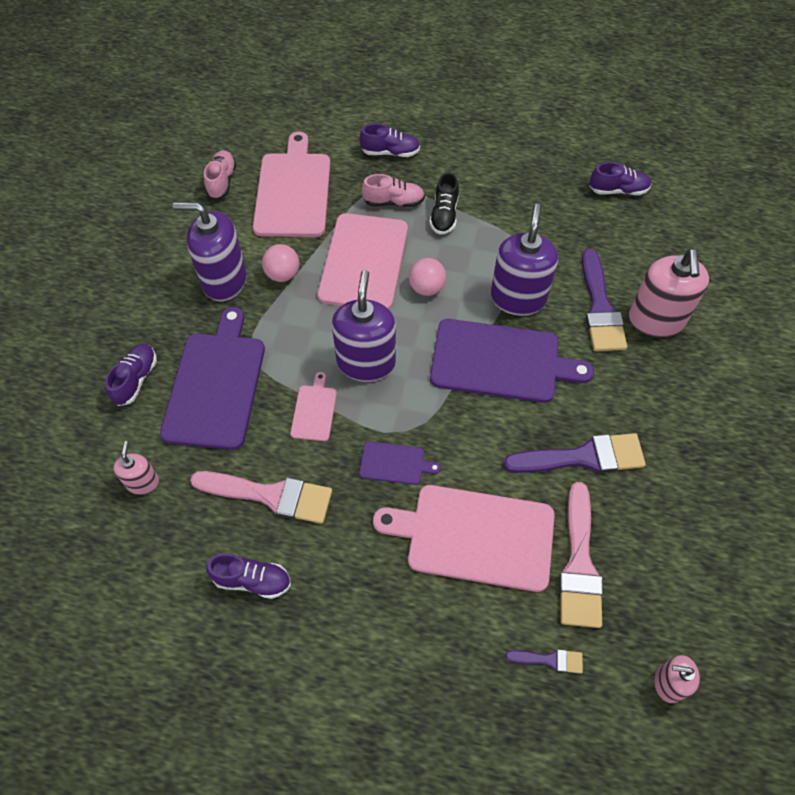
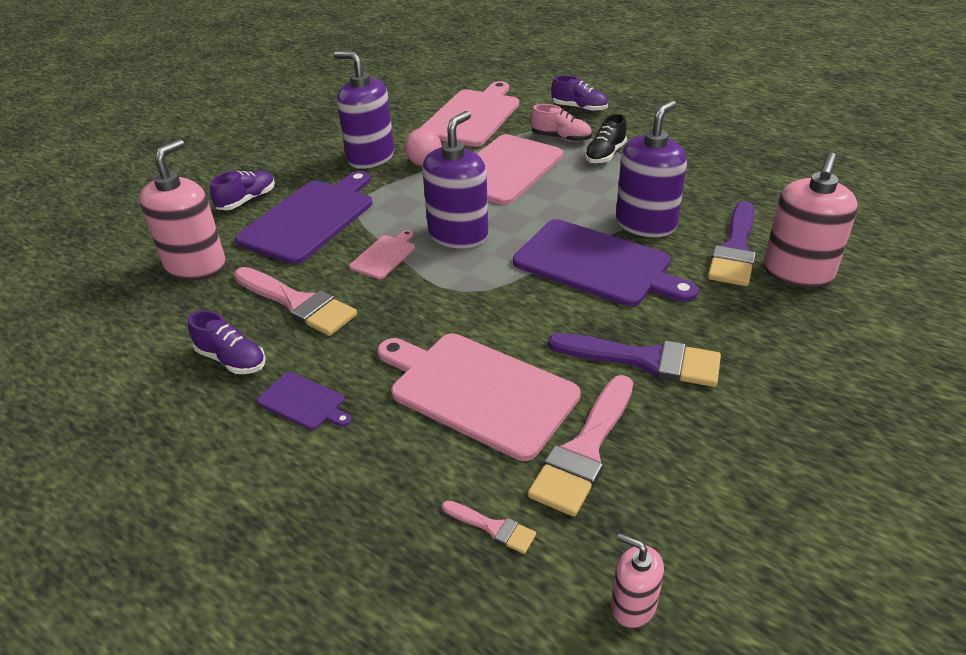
camera: 25 degrees right, 20 degrees down
pink soap dispenser [113,441,159,495] -> pink soap dispenser [139,139,226,281], size x1.92
pink shoe [204,150,237,200] -> none
purple cutting board [359,441,441,485] -> purple cutting board moved to [257,372,351,430]
pink ball [409,258,446,296] -> none
purple brush [505,649,583,673] -> pink brush [442,500,536,554]
purple shoe [589,162,652,195] -> none

